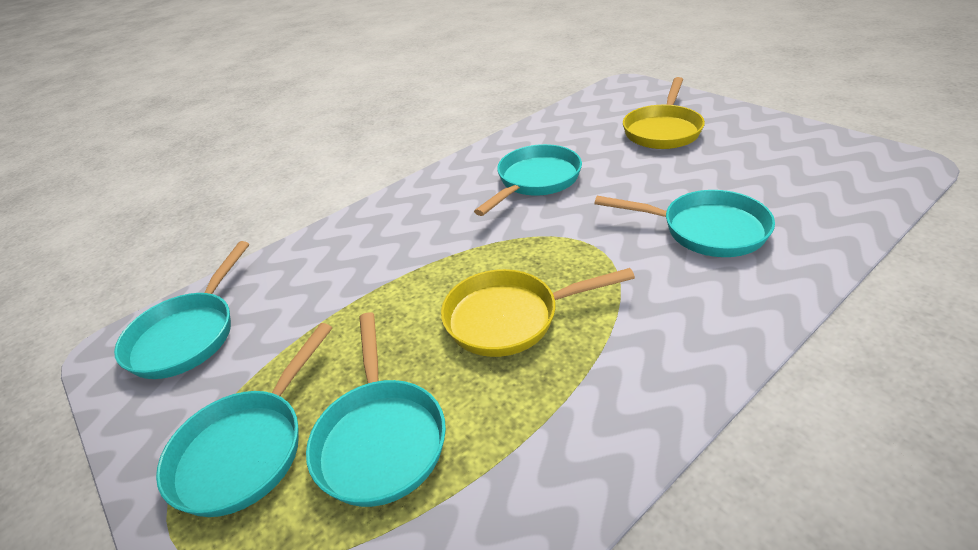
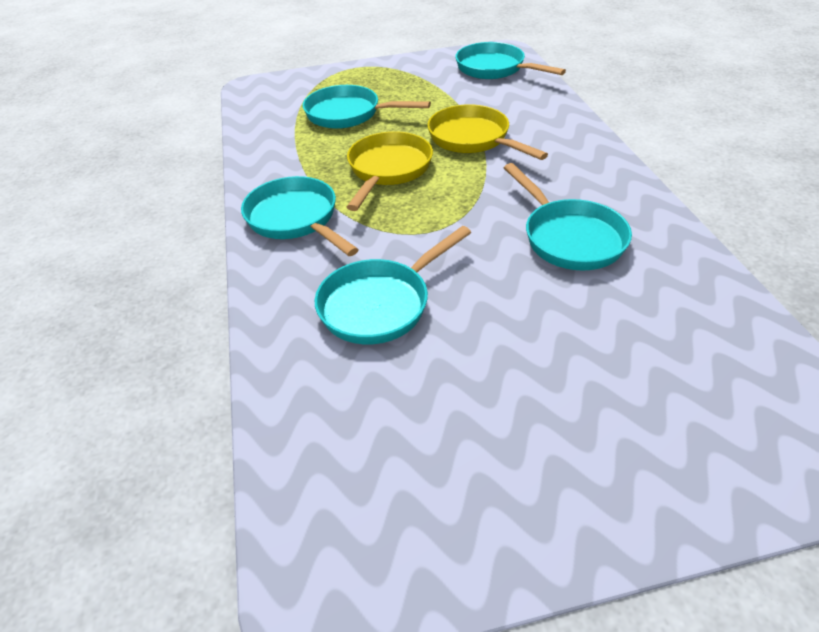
camera: 115 degrees right, 5 degrees up
turquoise pan [156,323,332,517] -> turquoise pan moved to [241,176,359,256]
yellow pan [623,77,705,149] -> yellow pan moved to [427,104,548,160]

